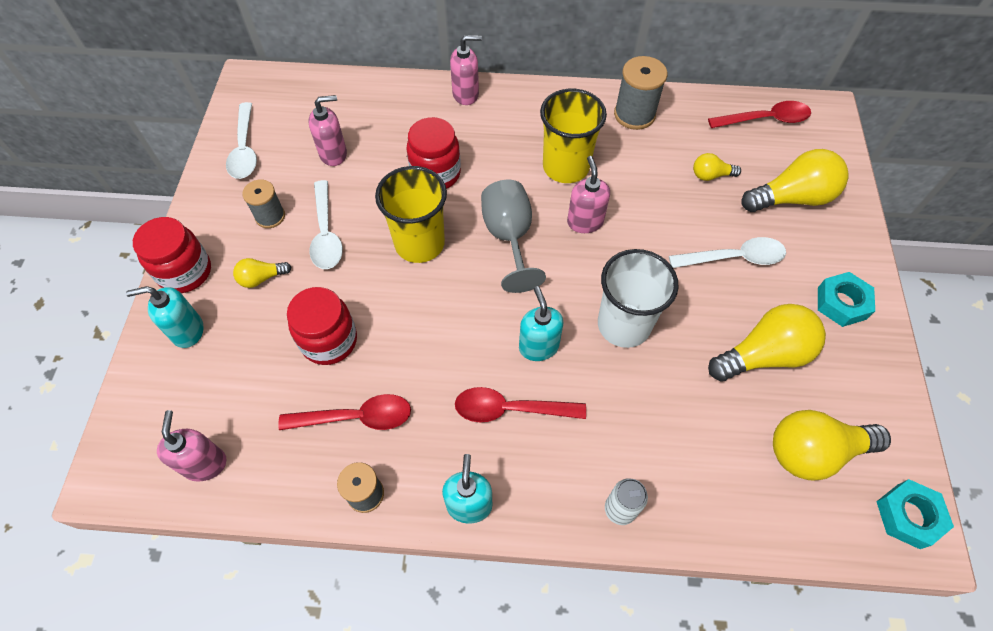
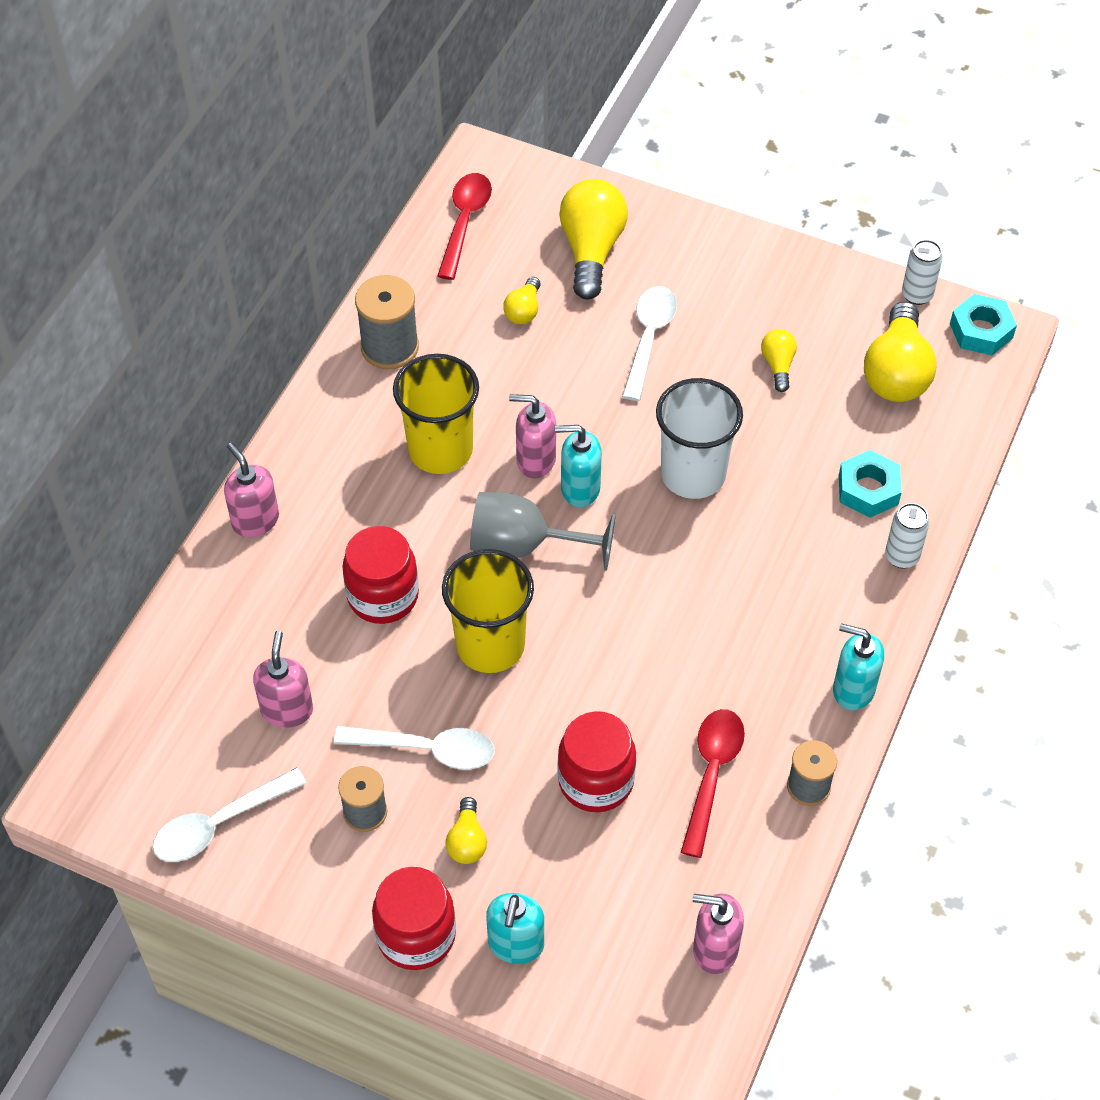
camera: 70 degrees left, 5 degrees down
white spoon [226,102,257,179] -> white spoon turned 135 degrees clockwise [152,768,306,862]
pink soap dispenser [450,35,482,105] -> pink soap dispenser turned 45 degrees counterclockwise [224,443,279,537]
red spoon [455,387,586,422] -> none
turquoise soap dispenser [519,286,563,361] -> turquoise soap dispenser moved to [555,425,602,507]
yellow light bulb [708,304,826,382] -> yellow light bulb [761,329,797,392], size x0.50
turquoise nut [818,272,875,327] -> turquoise nut moved to [839,450,902,518]
none -> white can [902,240,943,305]

